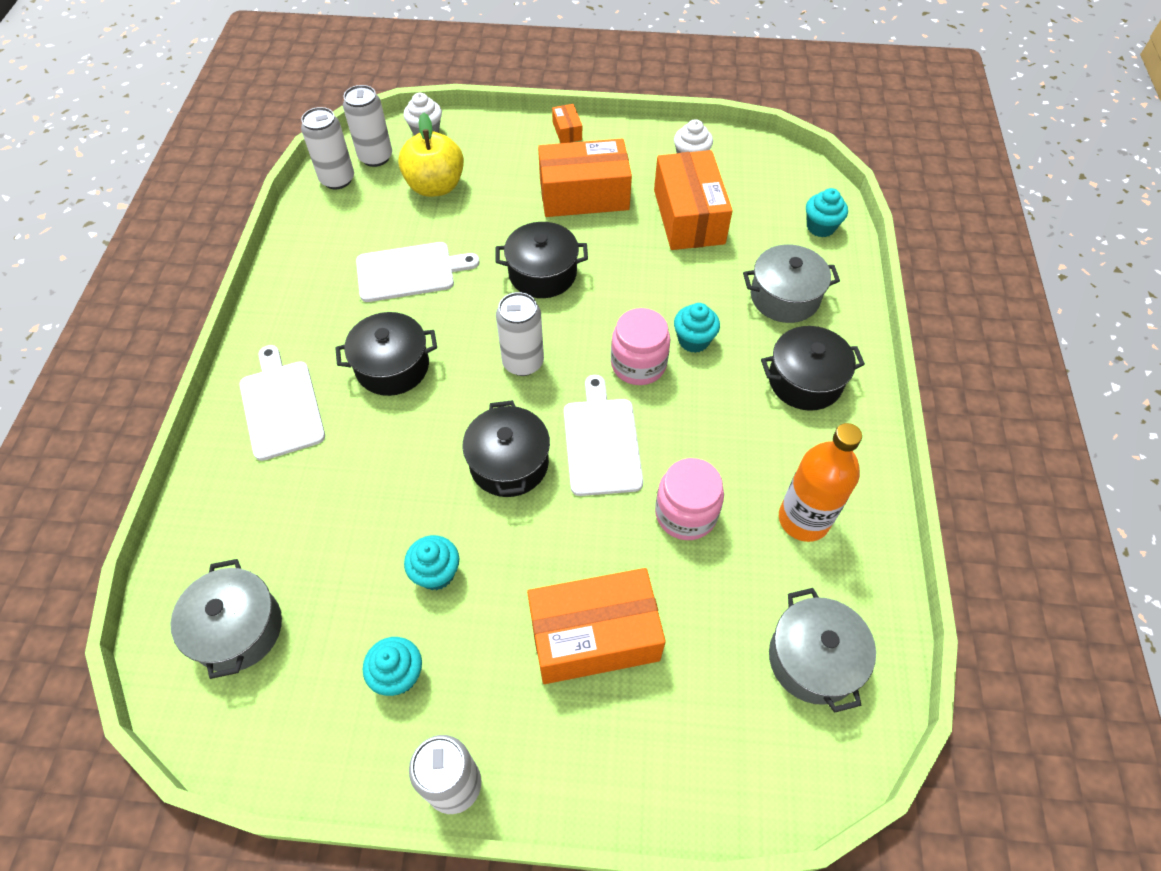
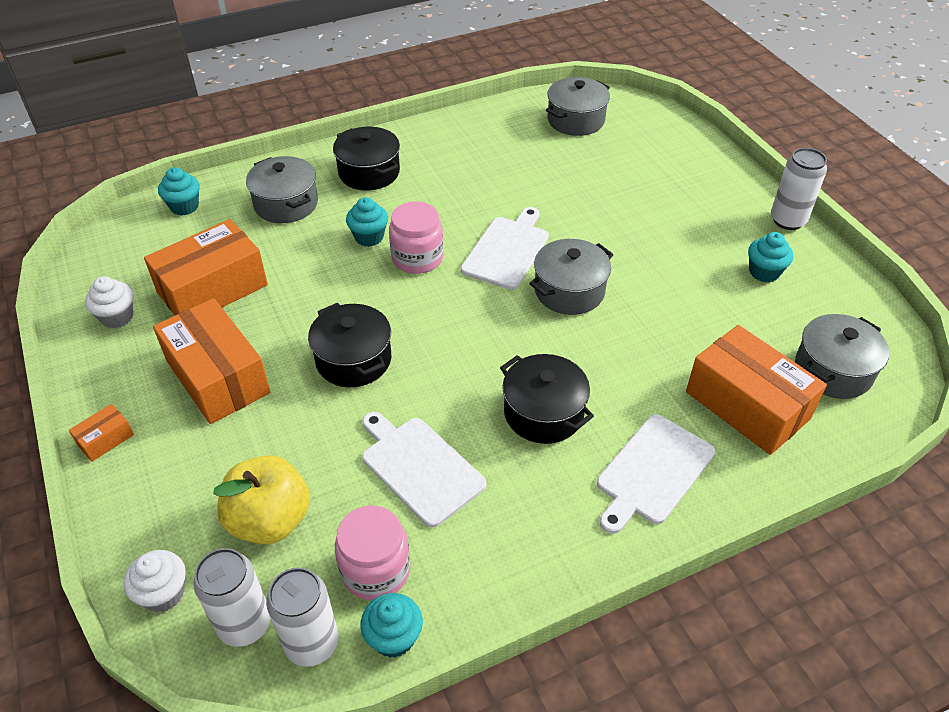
camera: 120 degrees left, 10 degrees down
turquoise cupcake [404,535,459,590] -> turquoise cupcake moved to [360,593,423,658]
black pot [462,400,550,497] -> grey pot [529,239,614,315]
white can [496,292,544,376] -> none
orange box [527,568,666,684] -> orange box moved to [686,325,827,455]
white cutting board [564,375,643,496] -> white cutting board turned 150 degrees clockwise [461,207,549,290]
pink jar [655,458,724,540] -> pink jar moved to [335,506,410,600]
orange bottle [779,423,862,542] -> none

